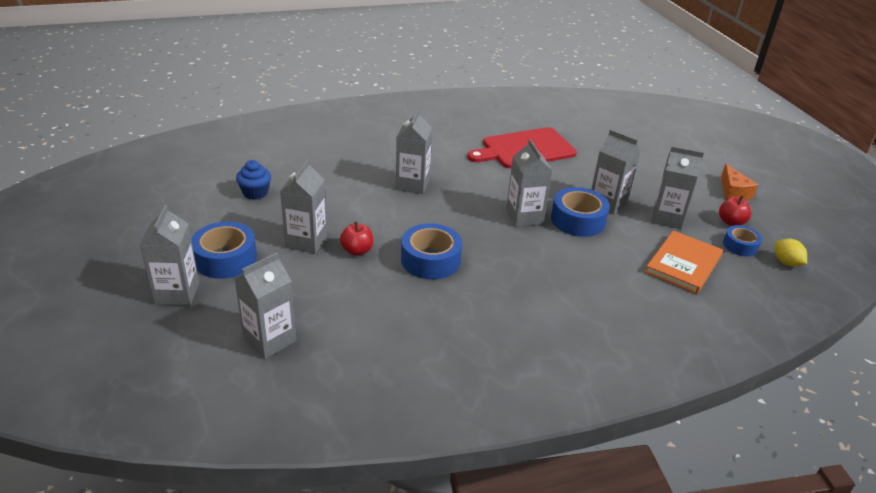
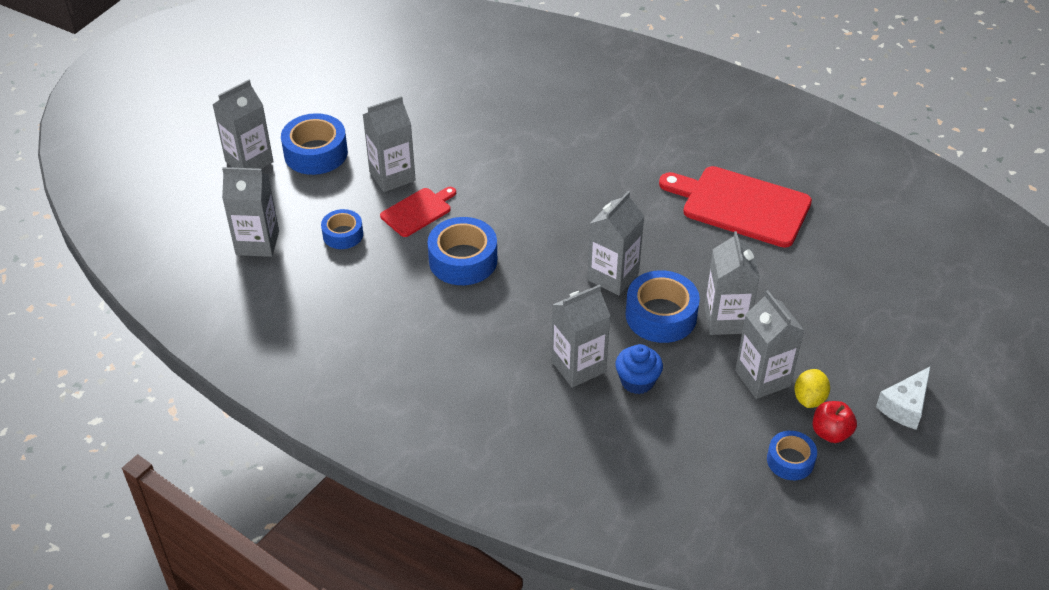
camera: 50 degrees right, 10 degrees up
blue cupcake [236,160,271,200] -> blue cupcake moved to [616,344,663,394]
red apple [340,221,373,256] -> red cutting board [380,187,456,237]
grey carton [396,109,433,194] -> grey carton moved to [551,285,610,388]
orange book [645,231,723,294] -> none
orange cheese [721,164,758,200] -> white cheese [876,366,931,430]
yellow lemon [775,238,807,267] -> yellow lemon moved to [794,369,830,408]
none -> blue tape [321,209,363,249]

